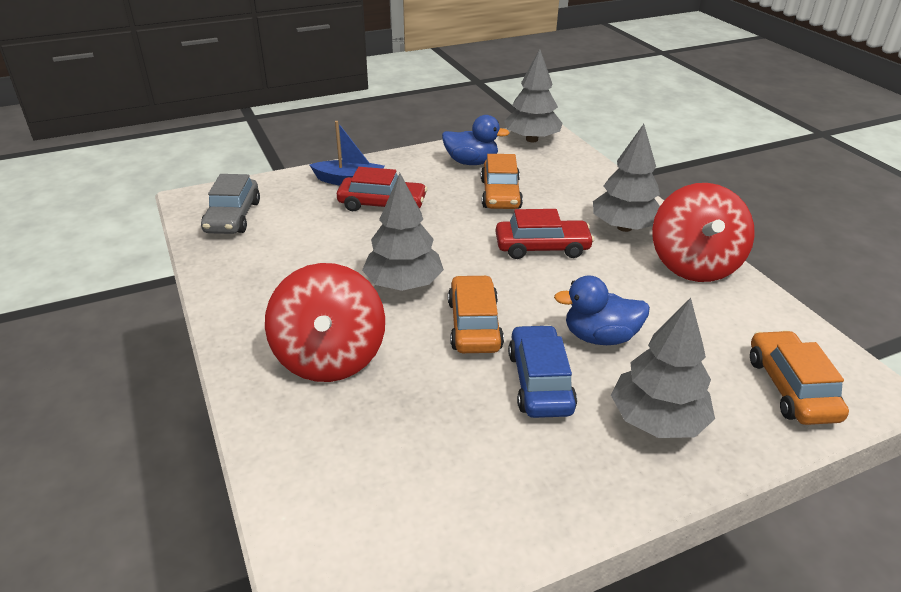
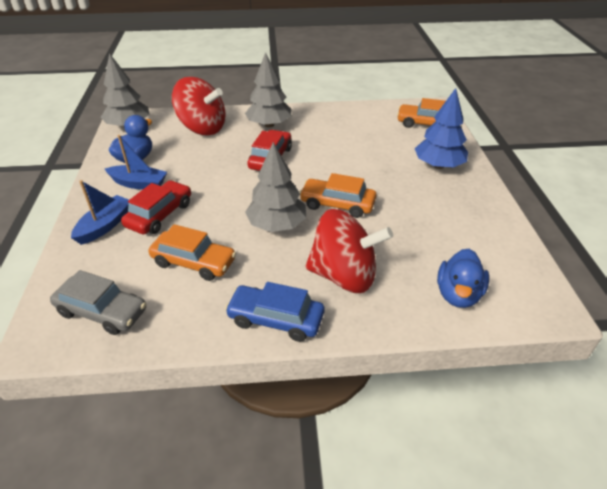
camera: 70 degrees left, 5 degrees up
orange car [481,154,523,209] -> orange car moved to [149,224,236,281]
blue car [508,325,577,418] -> blue car moved to [225,282,325,342]
blue duck [554,276,650,345] -> blue duck moved to [437,249,489,308]
grey tree [611,298,715,438] -> blue tree [415,88,468,169]
red spinning top [652,183,755,282] -> red spinning top moved to [172,77,226,135]
none -> blue boat [105,135,167,190]

